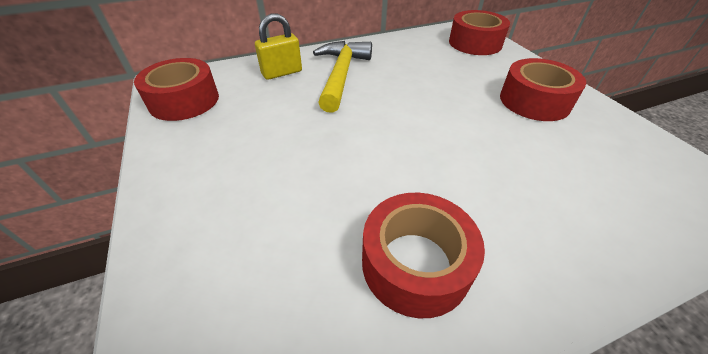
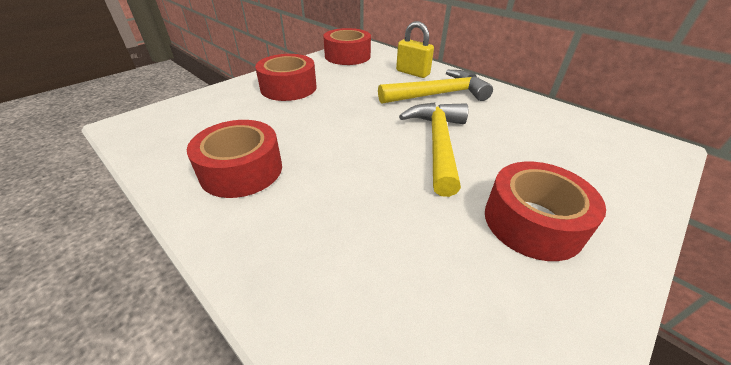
camera: 65 degrees right, 5 degrees down
red tape [449,10,510,55] -> red tape moved to [255,54,317,101]
none -> yellow hammer [399,102,468,197]

